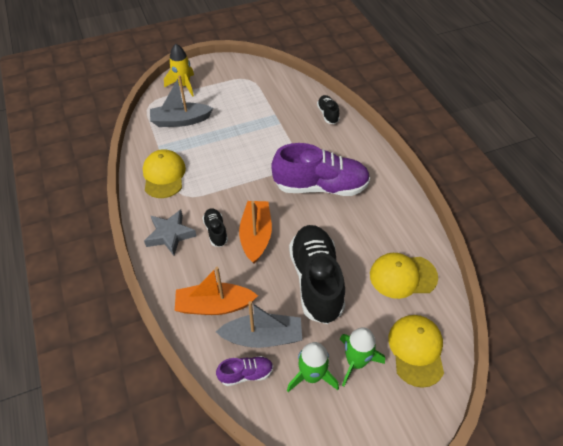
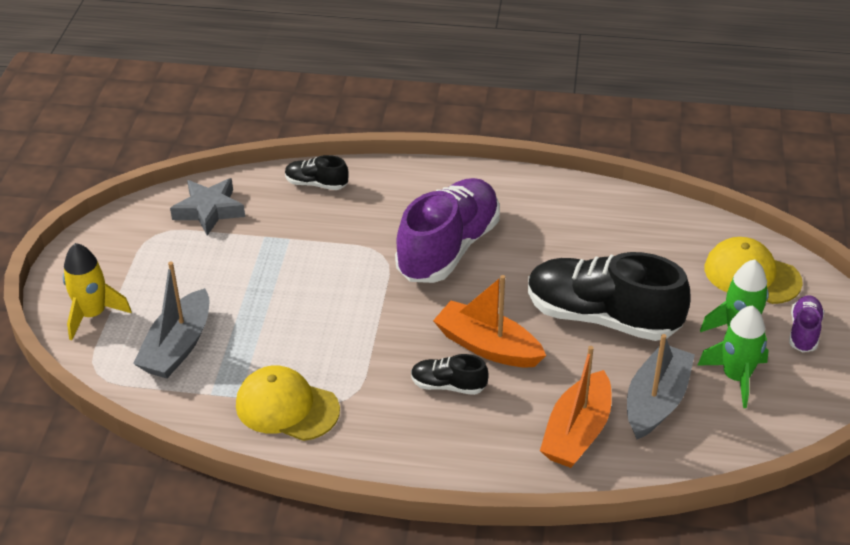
camera: 60 degrees left, 10 degrees down
grey star [144,210,196,256] -> grey star moved to [170,178,245,236]
purple shoe [216,356,273,386] -> purple shoe moved to [789,296,824,352]
yellow cap [370,253,438,299] -> none

